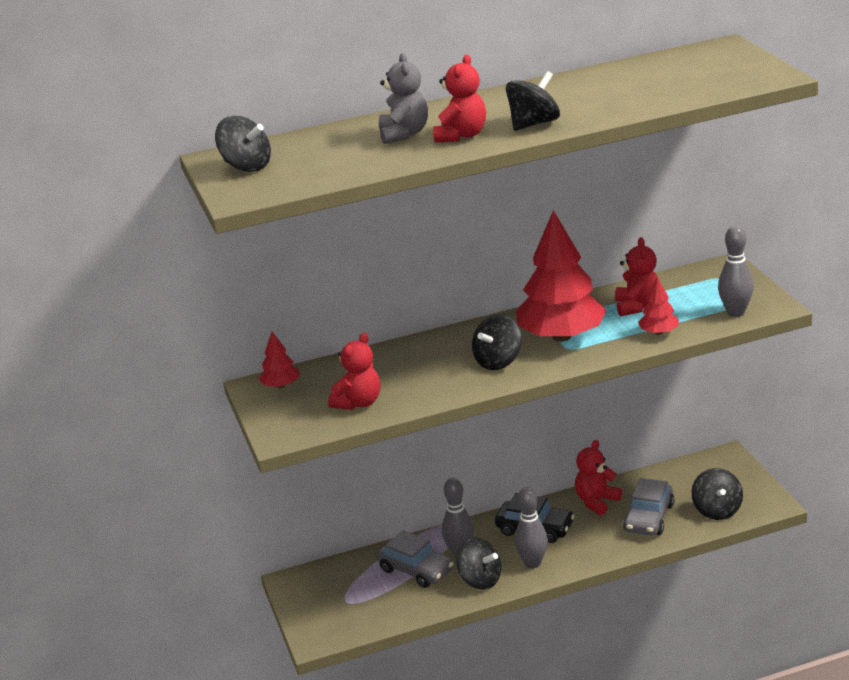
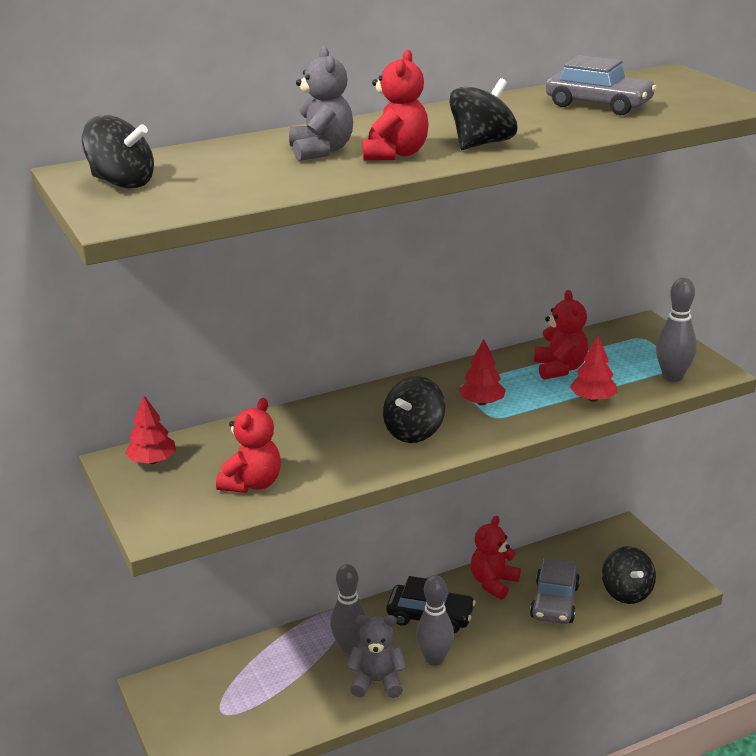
camera: 10 degrees left, 0 degrees up
grey car [376,530,454,588] -> grey car moved to [546,55,657,115]
black spinning top [456,537,501,590] -> grey teddy bear [347,615,407,698]
red tree [516,210,607,341] -> red tree [459,339,506,405], size x0.45

